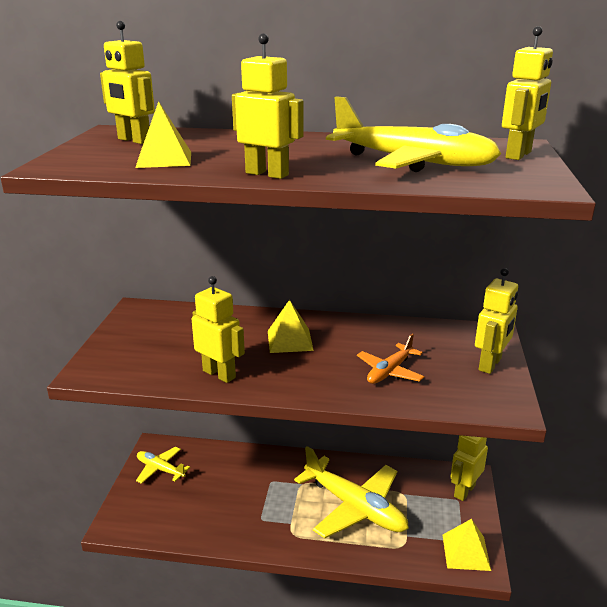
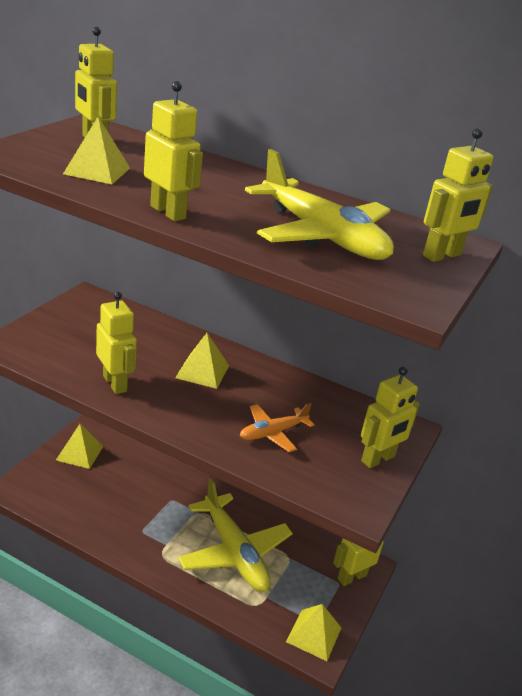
camera: 15 degrees right, 5 degrees up
yellow plane [136,447,191,484] -> yellow pyramid [56,424,104,469]

